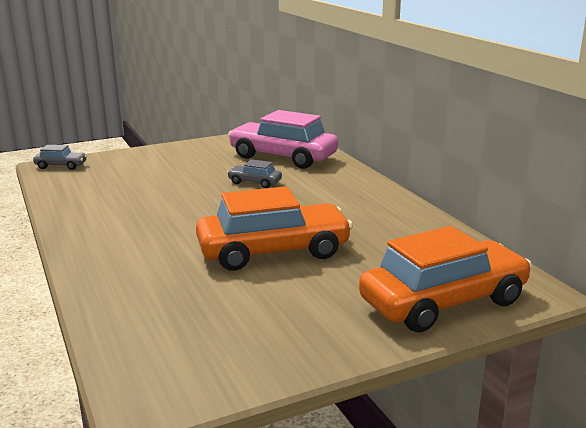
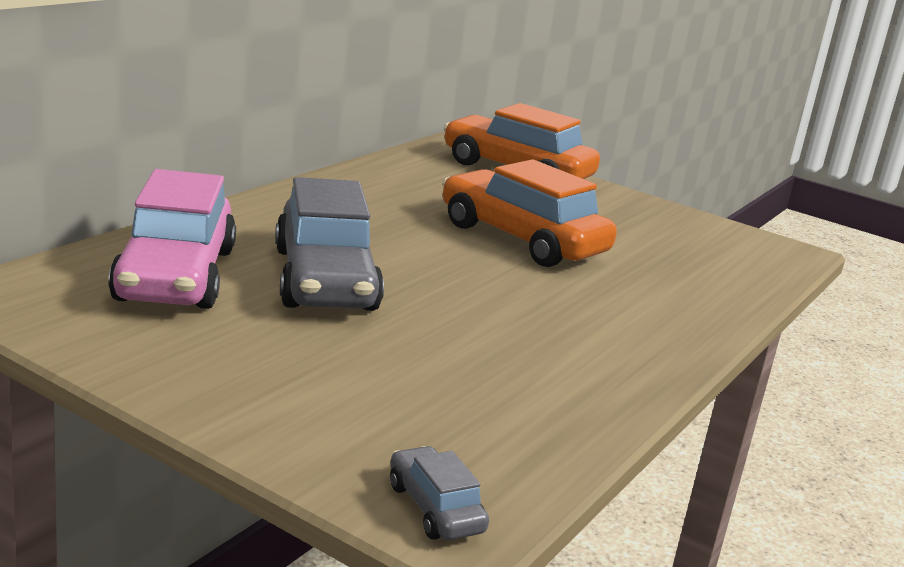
camera: 125 degrees left, 0 degrees up
grey car [227,159,282,188] -> grey car [275,177,384,311], size x2.23

